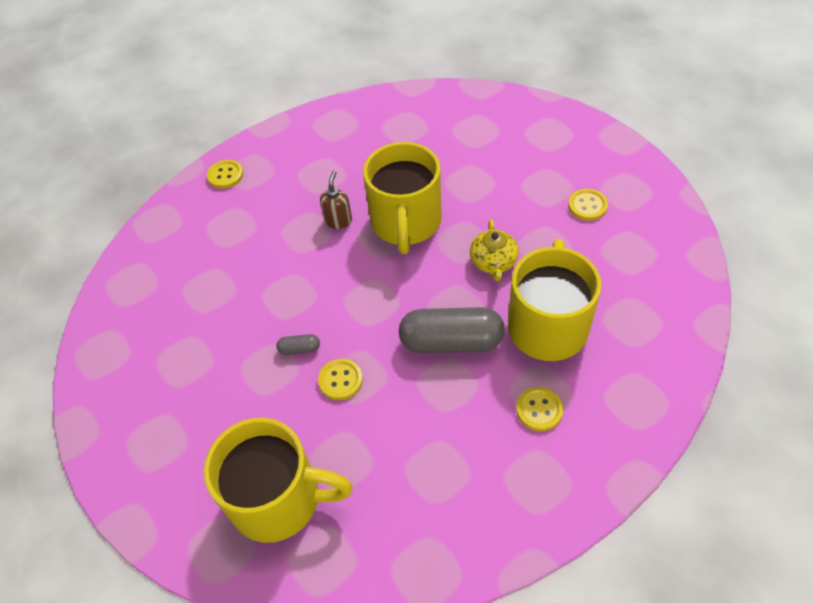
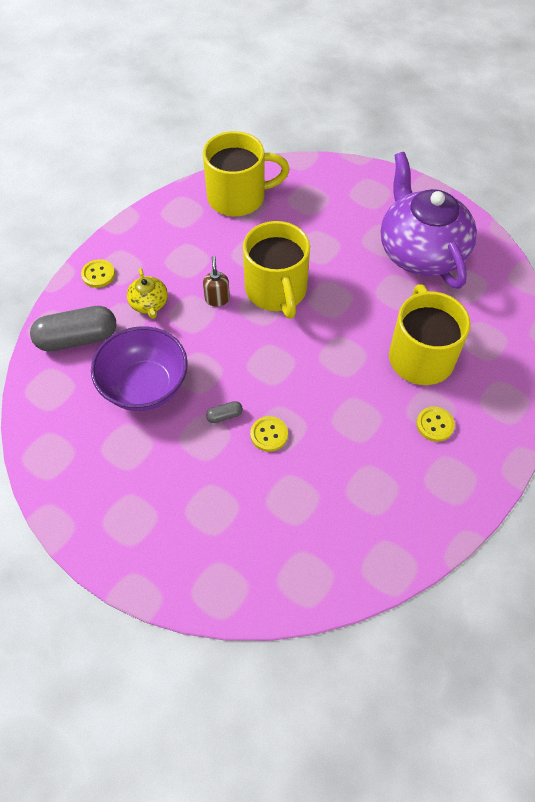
camera: 20 degrees left, 5 degrees up
yellow mug [204,418,353,543] -> yellow mug moved to [203,131,290,216]
grey capsule [399,307,505,353] -> grey capsule moved to [30,306,116,352]
yellow teapot [470,219,519,281] -> yellow teapot moved to [127,268,168,319]
yellow button [568,189,608,221] -> purple teapot [381,152,477,289]
none -> purple bowl [91,326,188,411]

